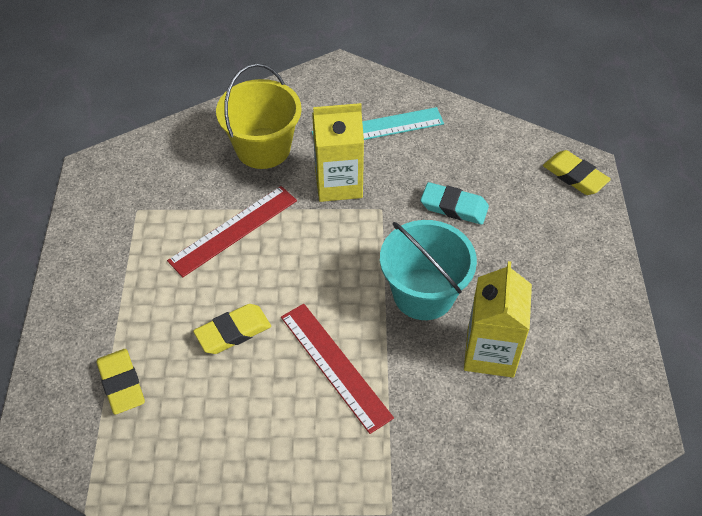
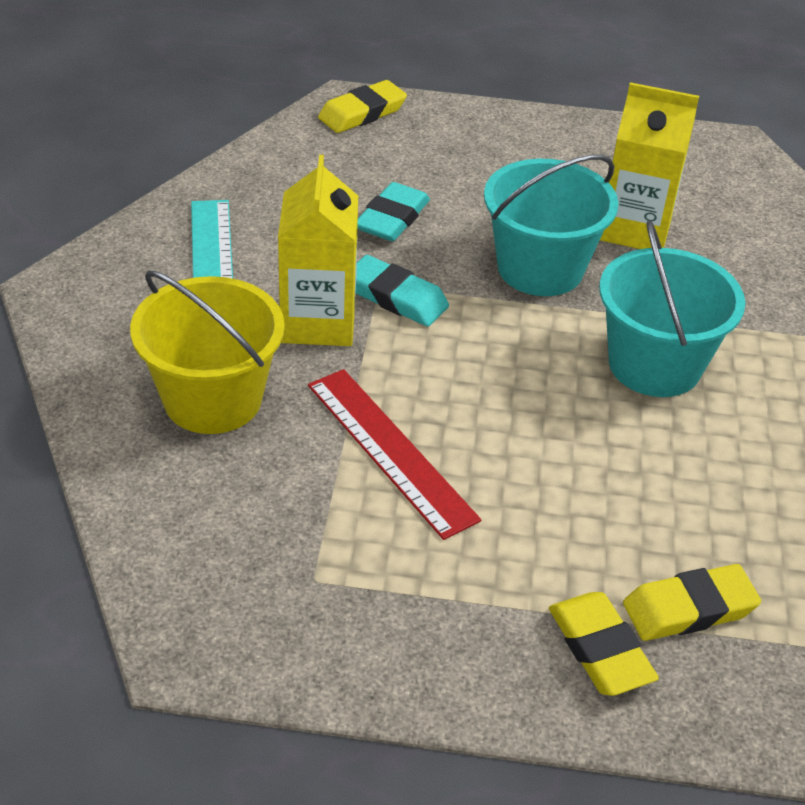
camera: 85 degrees left, 10 degrees down
yellow eraser [193,304,271,354] -> yellow eraser moved to [549,592,659,696]
red ruler [281,304,394,434] -> turquoise bucket [599,221,745,397]
none -> turquoise eraser [356,255,449,326]

